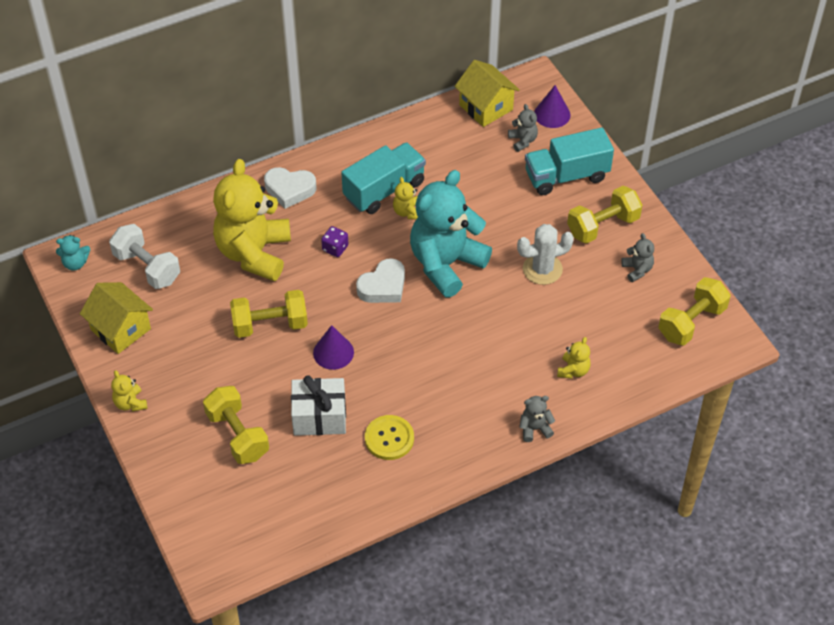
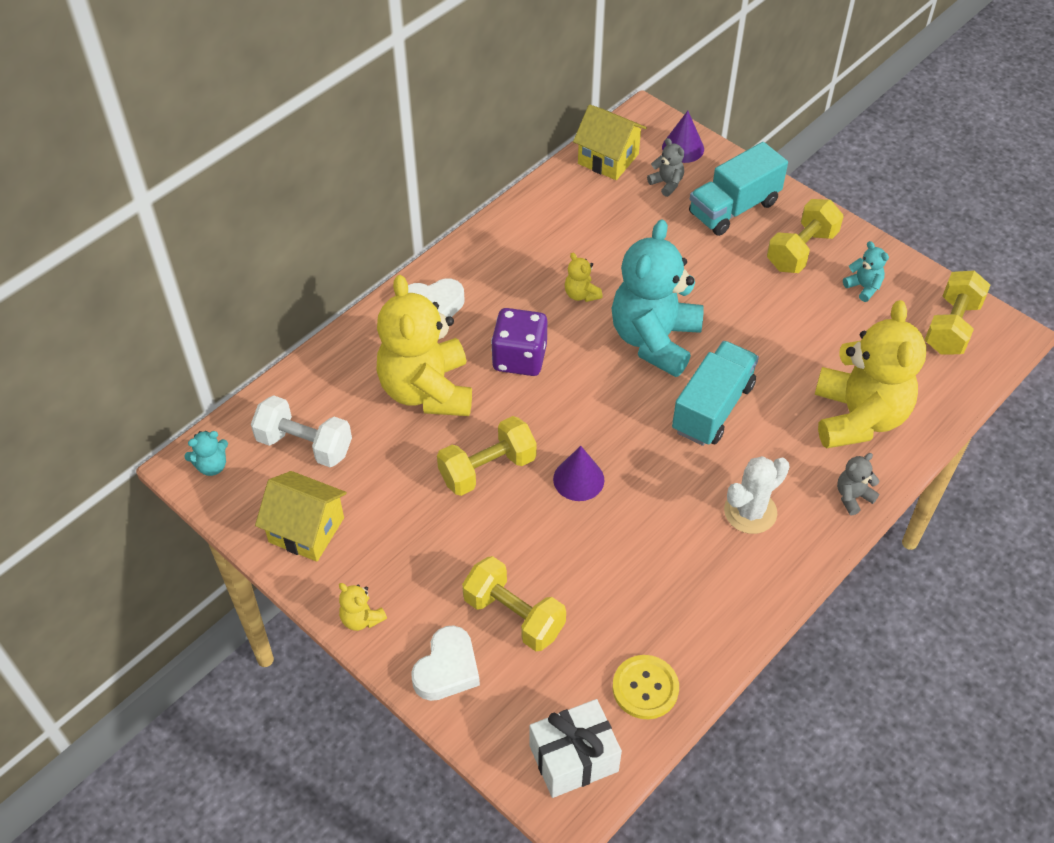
camera: 20 degrees left, 0 degrees up
white gift [291,375,346,436] -> white gift moved to [530,699,622,798]
purple dice [321,226,348,257] -> purple dice [491,308,547,376], size x1.91
turquoise truck [341,142,426,214] -> turquoise truck moved to [672,341,759,446]
white heart [356,258,405,303] -> white heart moved to [411,626,480,701]
yellow button [365,415,414,460] -> yellow button moved to [612,655,679,719]
white cactus [517,224,574,285] -> white cactus moved to [724,456,790,534]
yellow teddy bear [557,337,591,379] -> yellow teddy bear [815,300,926,449], size x2.49
grey teddy bear [621,233,654,282] -> turquoise teddy bear [843,241,889,302]

